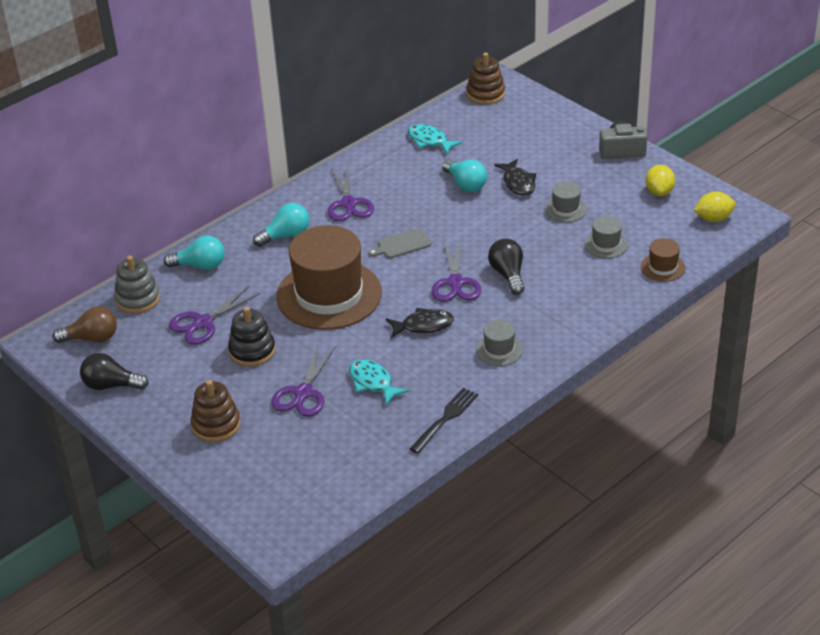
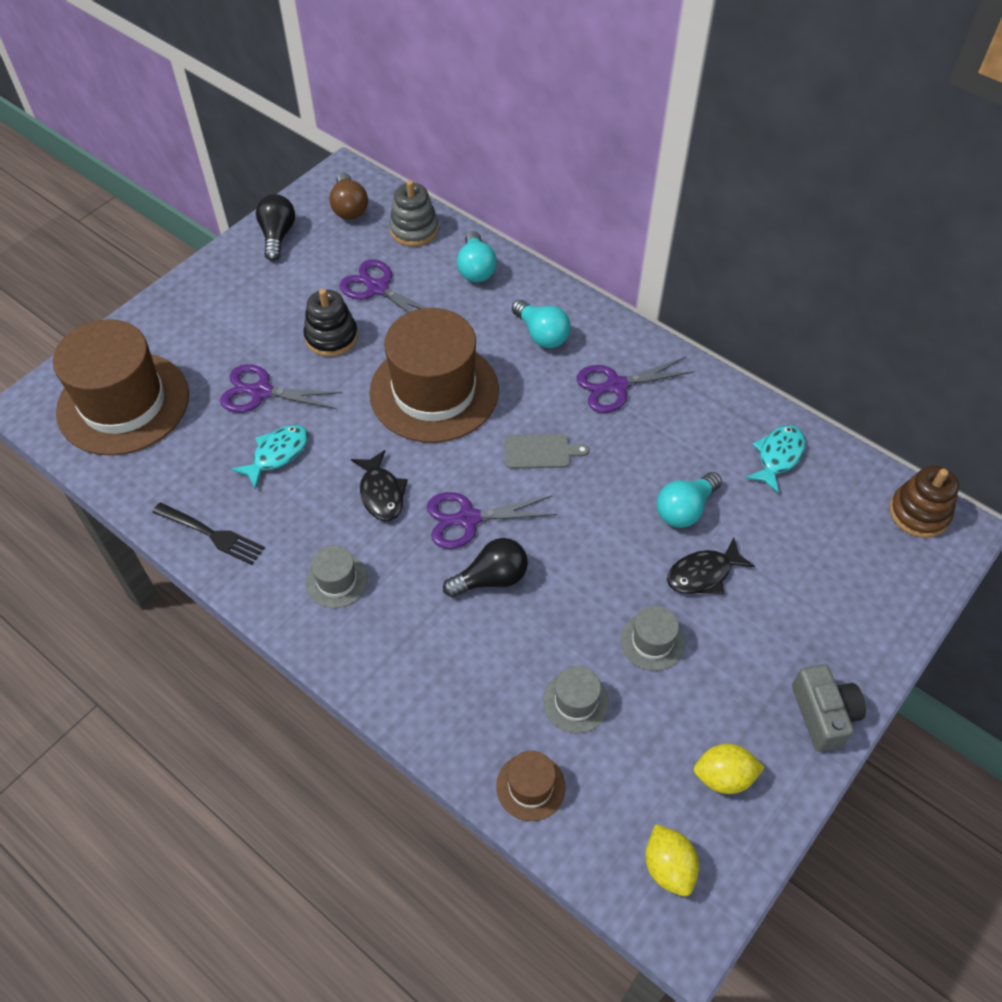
camera: 80 degrees right, 15 degrees up
brown stacking toy [191,380,241,442] -> none
grey cutting board [368,228,431,258] -> grey cutting board turned 120 degrees clockwise [505,434,589,469]
none -> brown hat [53,319,189,456]

